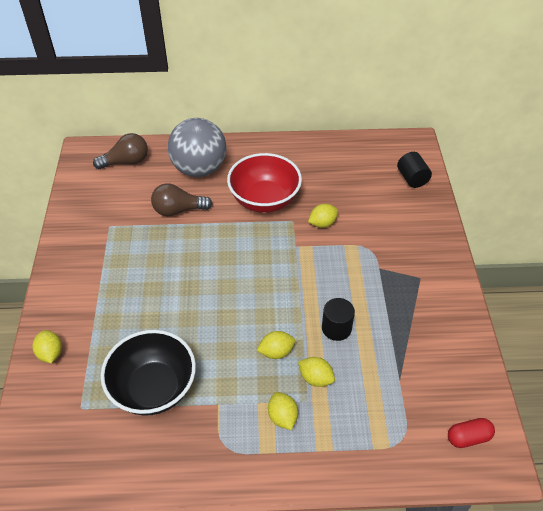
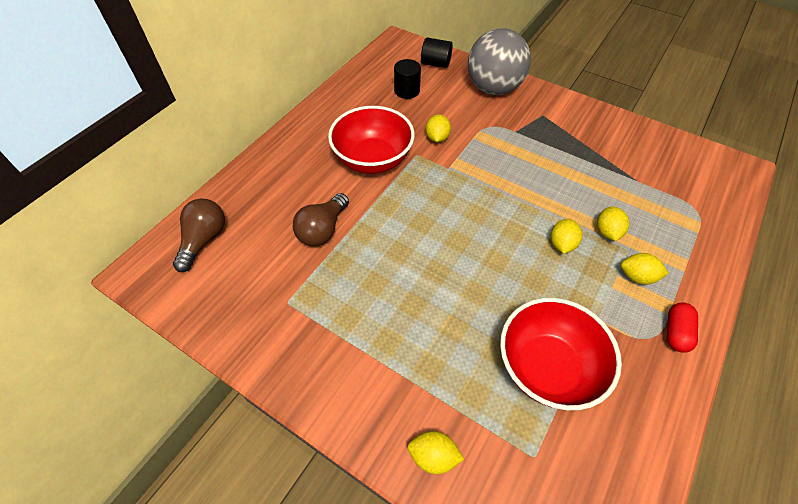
camera: 55 degrees left, 5 degrees up
black bowl [101,330,196,416] -> red bowl [500,298,622,410]
grey ball [168,118,227,177] -> grey ball moved to [468,28,531,95]
yellow lemon [298,357,335,387] -> yellow lemon turned 60 degrees counterclockwise [597,206,629,241]
black cylinder [322,298,355,341] -> black cylinder moved to [394,59,421,99]
red capsule [448,418,495,448] -> red capsule moved to [667,303,698,353]

